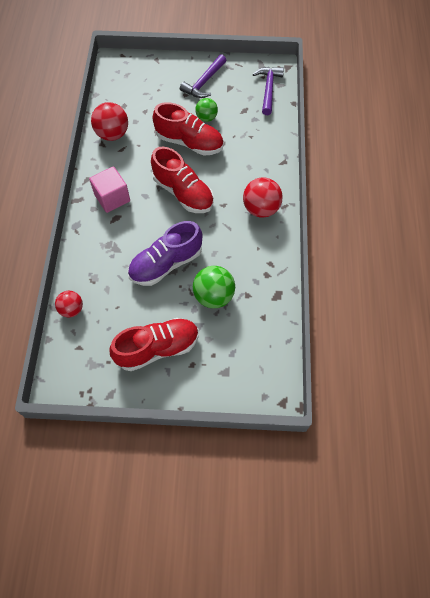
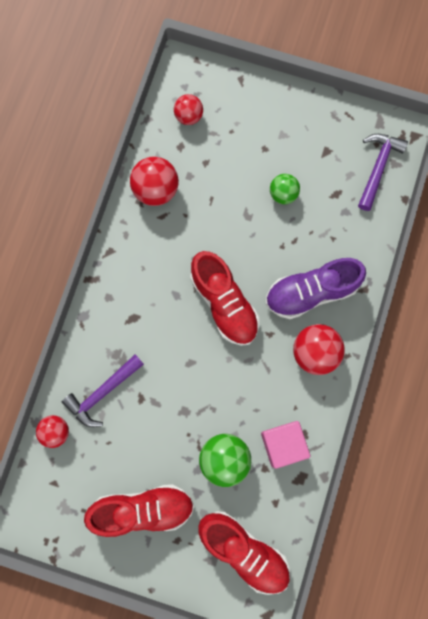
camera: 15 degrees right, 15 degrees up
pink cube [89,166,130,213] -> pink cube moved to [261,421,310,469]
purple shoe [128,221,203,286] -> purple shoe moved to [266,258,366,319]
red shoe [152,102,223,155] -> red shoe moved to [198,511,290,595]
purple hammer [180,54,227,98] -> purple hammer moved to [62,354,144,427]
none -> red ball [174,94,203,125]

